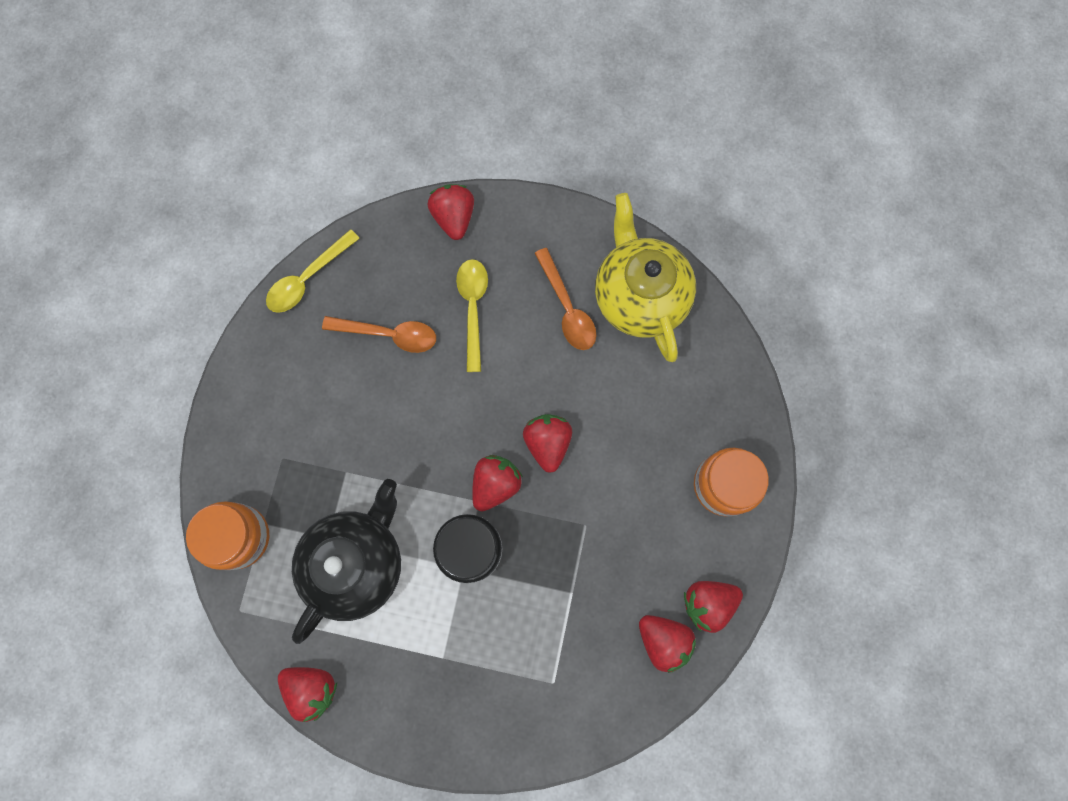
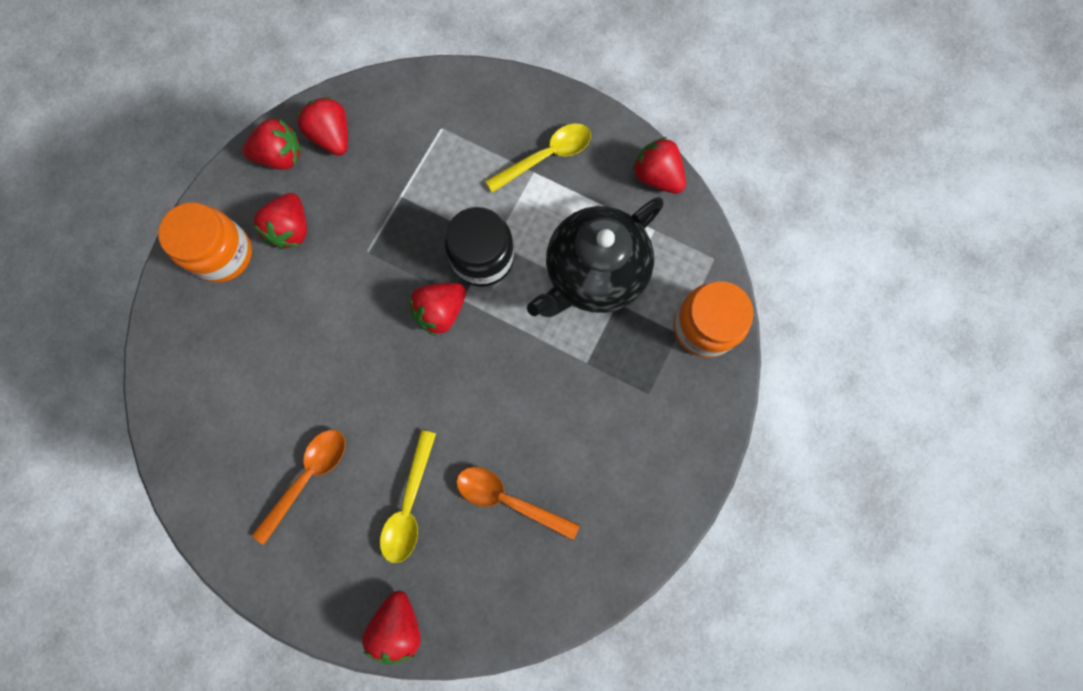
camera: 165 degrees left, 0 degrees up
yellow spoon [266,229,360,313] -> yellow spoon moved to [485,123,591,193]
red strawberry [523,414,572,473] -> red strawberry moved to [253,193,307,249]
orange spoon [534,248,596,350] -> orange spoon turned 45 degrees clockwise [252,430,346,545]
yellow teapot [595,193,696,362] -> none

